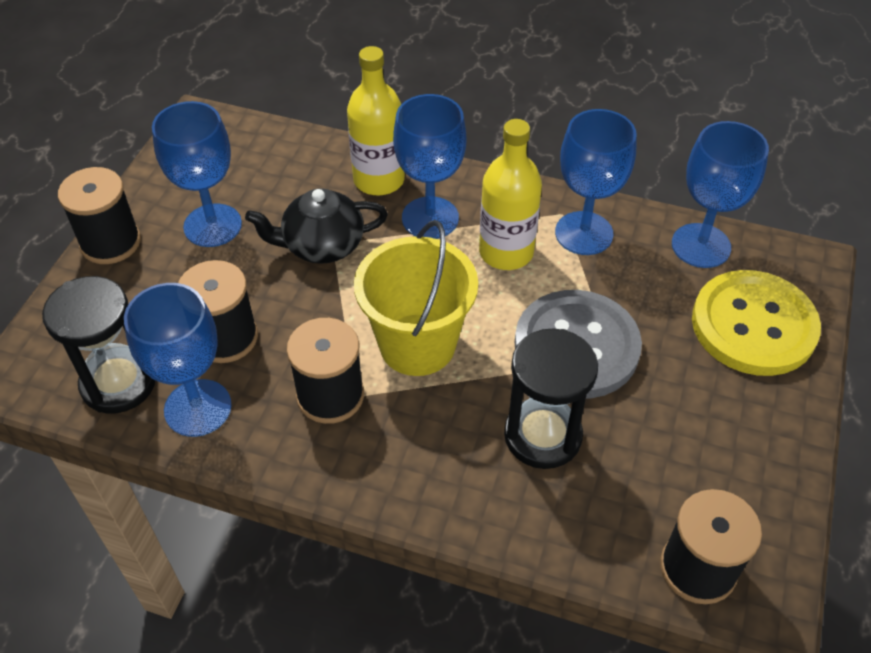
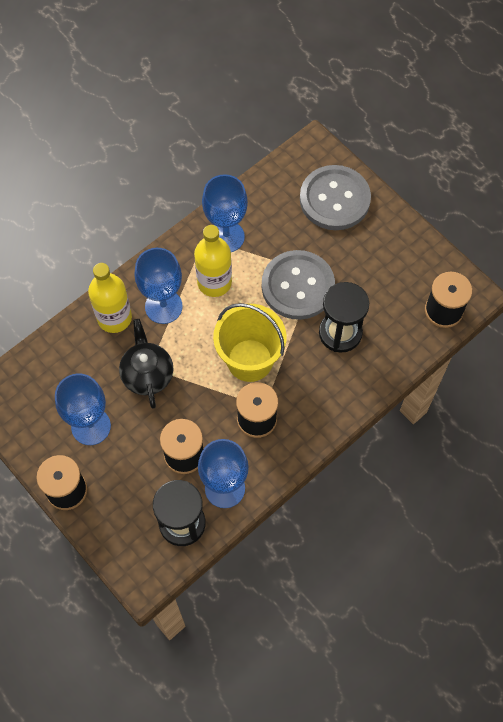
camera: 60 degrees left, 15 degrees up
black teapot [245,188,388,264] -> black teapot turned 150 degrees clockwise [119,319,173,408]
blue goblet [672,121,769,268] -> none
yellow button [692,270,821,376] -> grey button [300,165,371,230]

